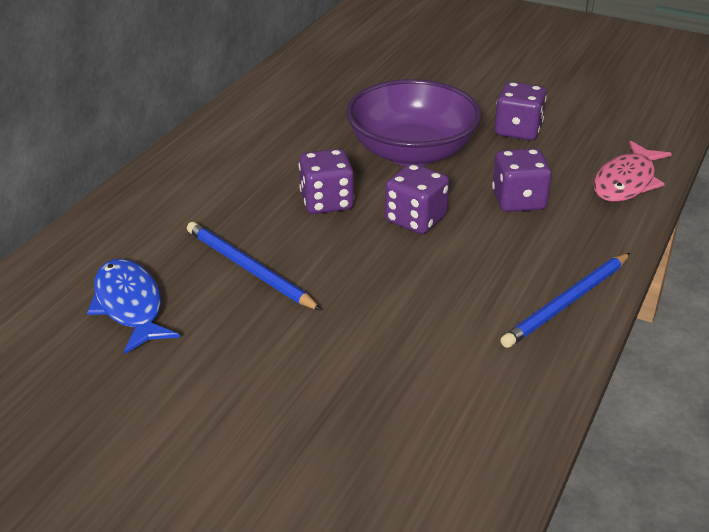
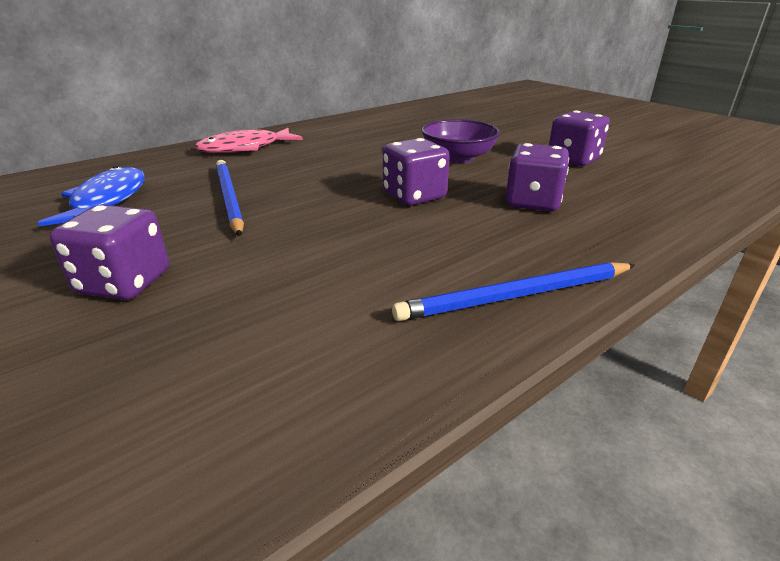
camera: 25 degrees right, 5 degrees down
purple dice [299,149,354,214] -> purple dice moved to [49,205,169,300]
purple bowl [346,79,482,166] -> purple bowl [421,119,500,163], size x0.62
pink fish [593,141,672,202] -> pink fish moved to [194,128,303,153]

